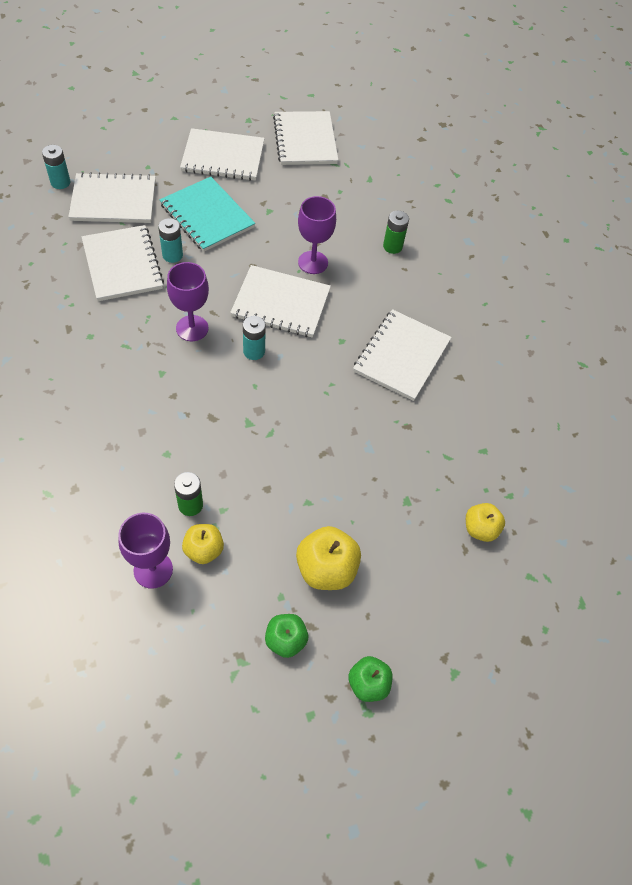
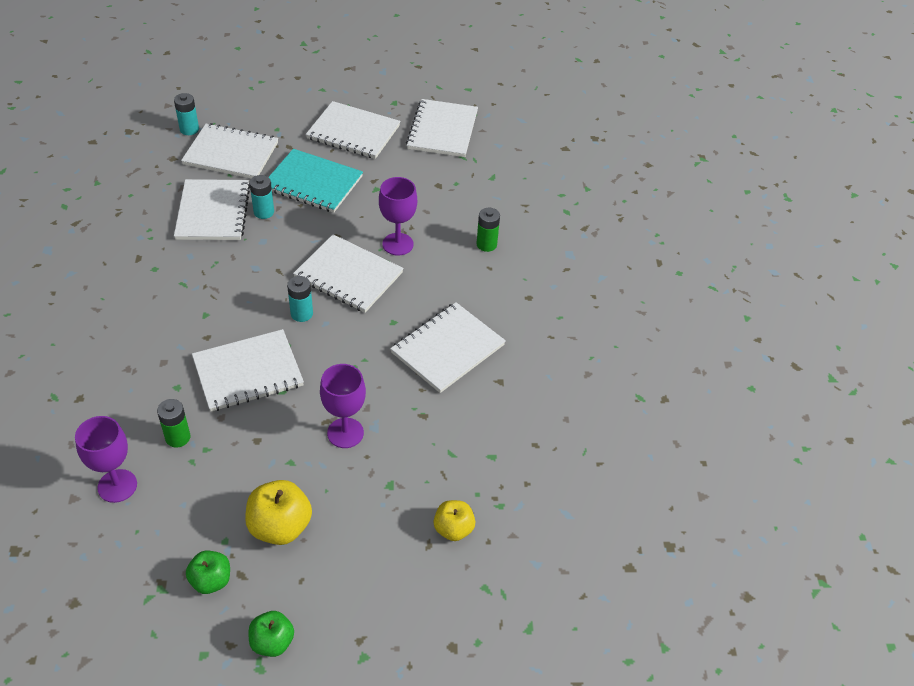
camera: 20 degrees right, 10 degrees down
turquoise notebook [159,177,255,252] -> turquoise notebook turned 45 degrees counterclockwise [268,149,363,213]
purple goblet [167,262,209,341] -> purple goblet moved to [320,364,366,448]
yellow apple [182,524,224,564] -> none
none -> white notebook [192,329,304,412]

